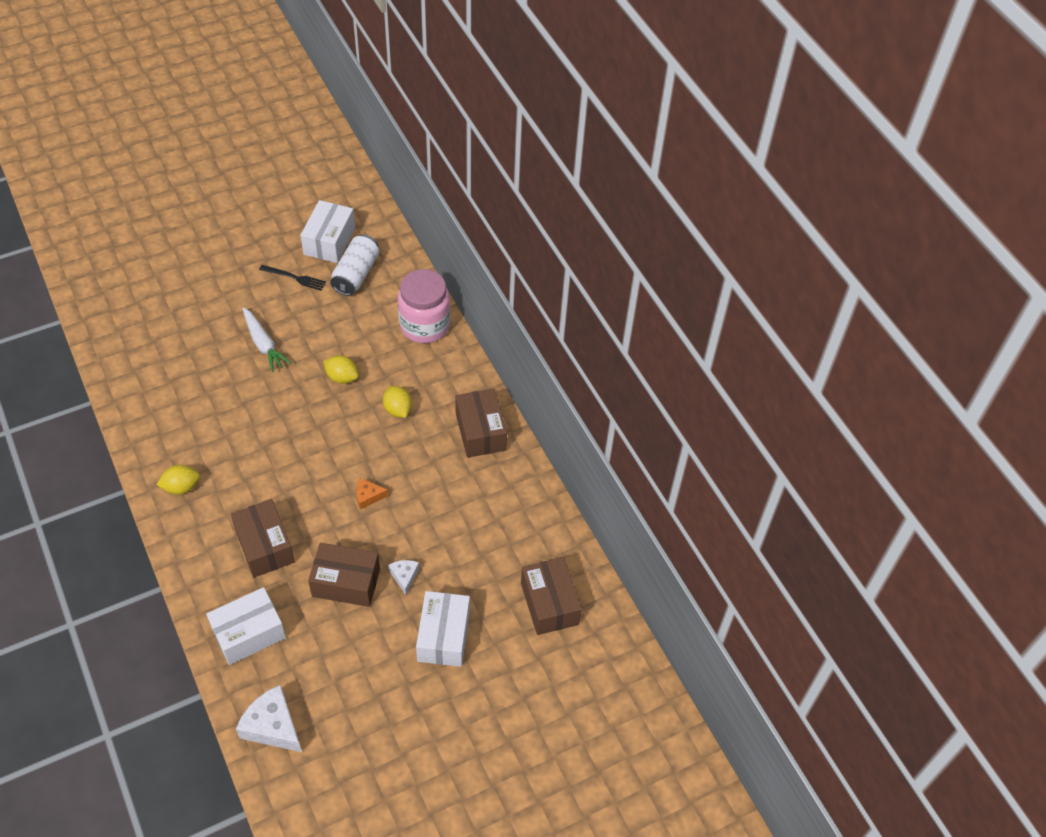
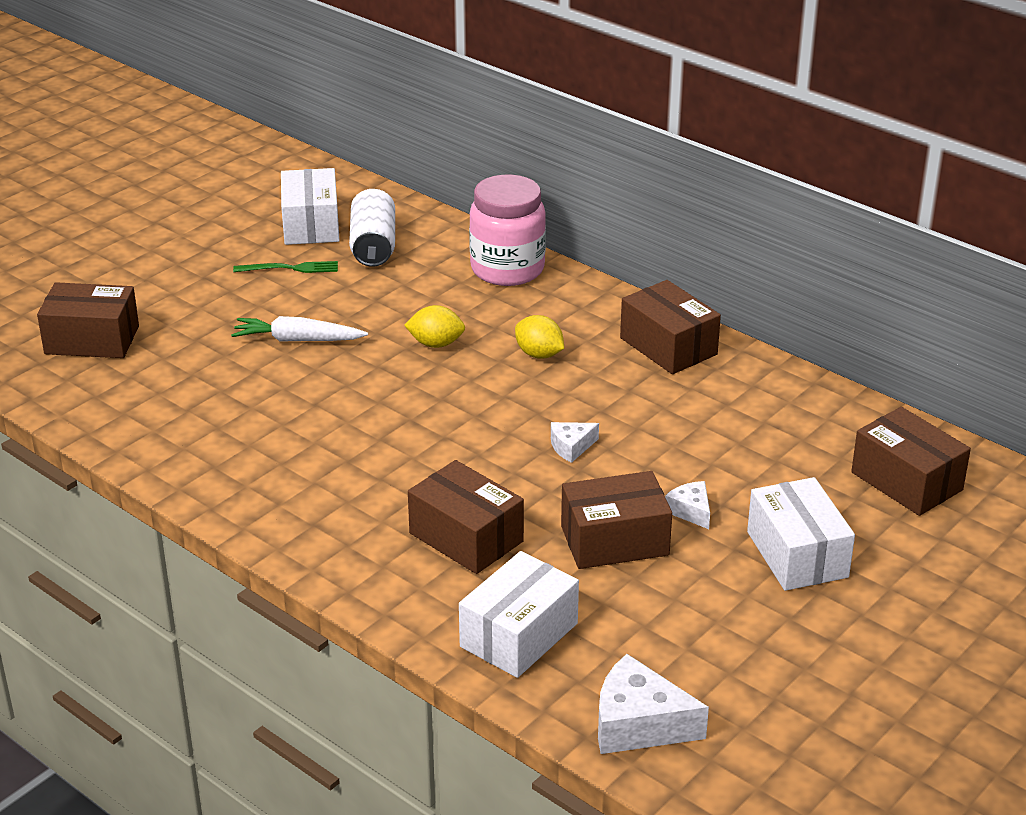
camera: 20 degrees left, 20 degrees down
yellow lemon [156,465,200,495] -> none
white carrot [242,307,291,372] -> white carrot turned 150 degrees clockwise [231,316,368,342]
black fork [259,265,326,291] -> green fork [233,261,338,273]
orange cheese [356,478,388,509] -> white cheese [551,422,599,463]
none -> brown box [37,282,139,358]

